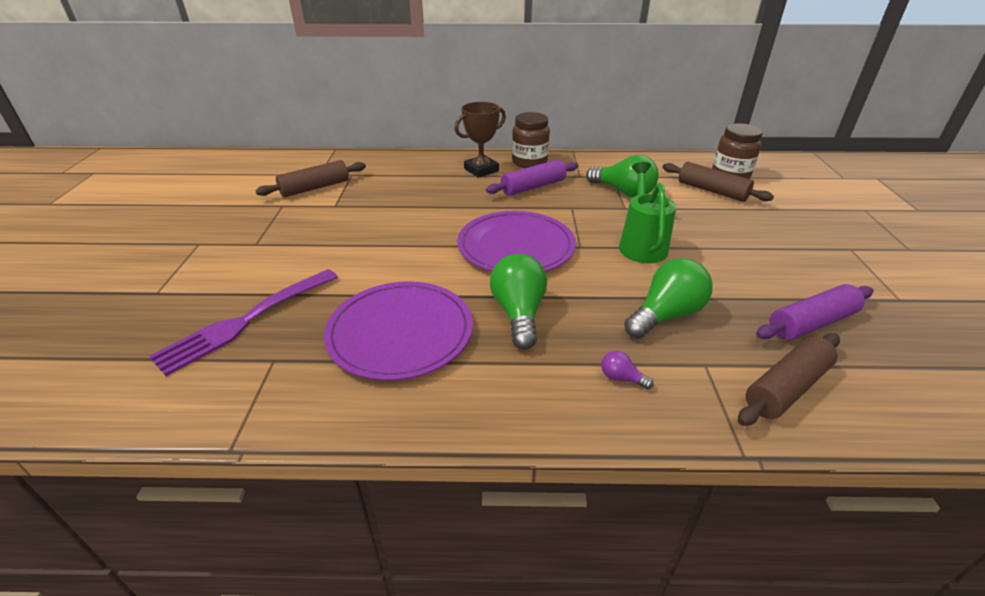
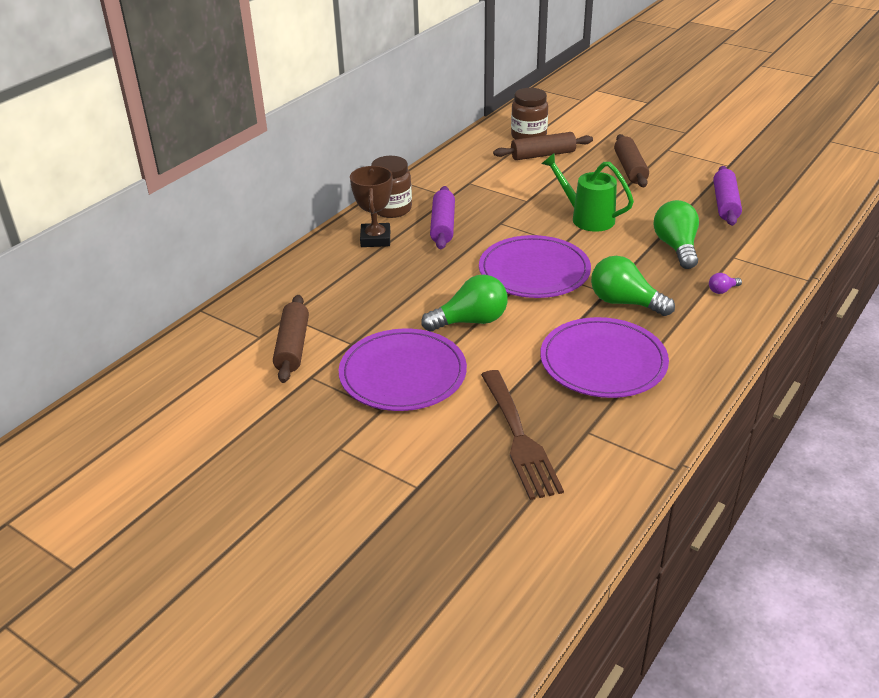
camera: 55 degrees left, 0 degrees up
purple fork [149,269,338,376] -> brown fork [481,370,564,500]
green light bulb [586,155,659,198] -> green light bulb moved to [421,275,508,332]
brown rolling pin [738,333,840,426] -> brown rolling pin moved to [614,134,649,187]
none -> purple plate [339,329,467,411]

